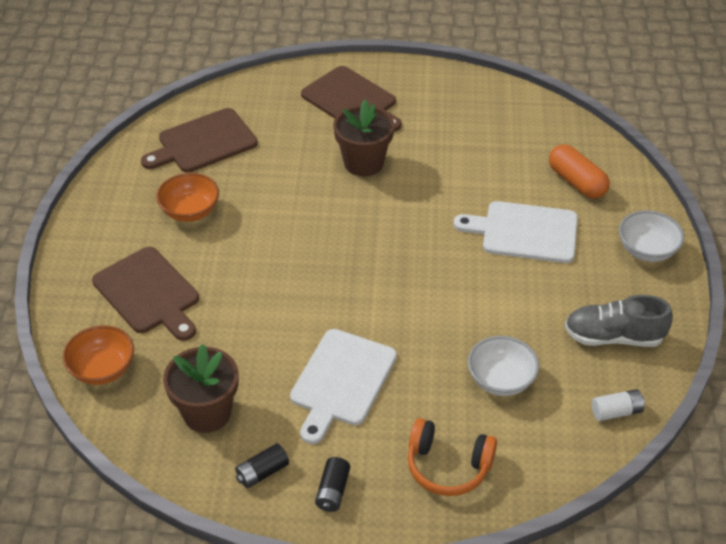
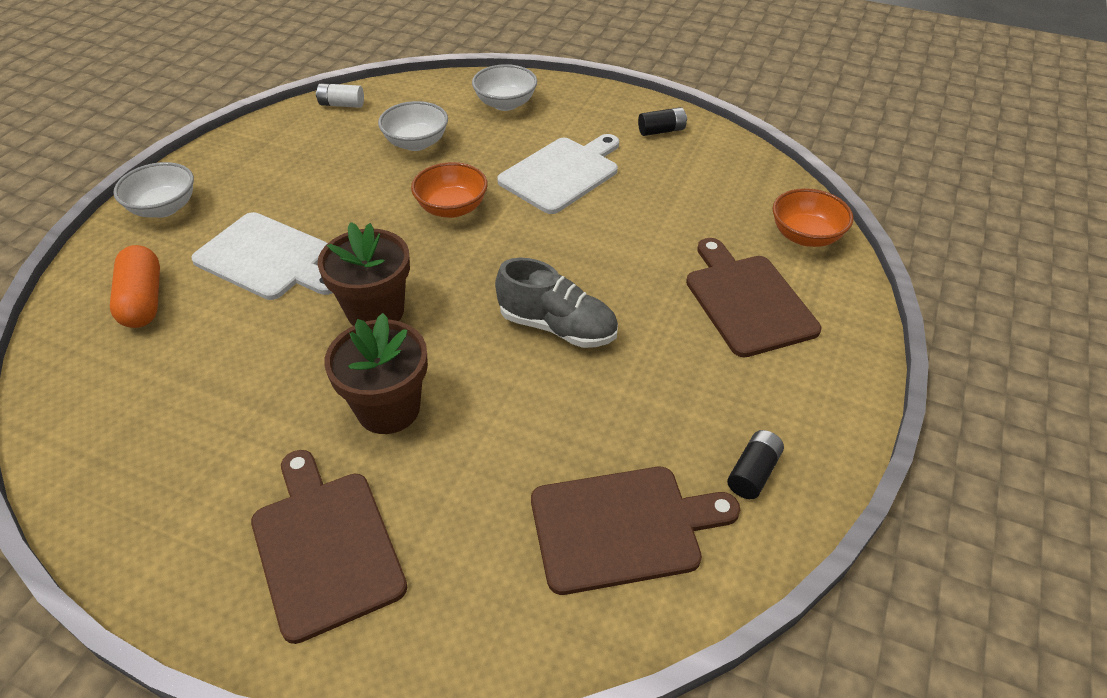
camera: 160 degrees left, 0 degrees up
orange bowl [156,173,219,222] -> orange bowl moved to [411,162,488,218]
brown flower pot [163,344,238,433] -> brown flower pot moved to [318,222,410,326]
black battery [315,457,350,512] -> black battery moved to [727,430,784,499]
orange headphones [408,418,497,496] -> white bowl [472,64,537,111]
grey shoe [565,295,673,347] -> grey shoe moved to [495,258,618,348]

